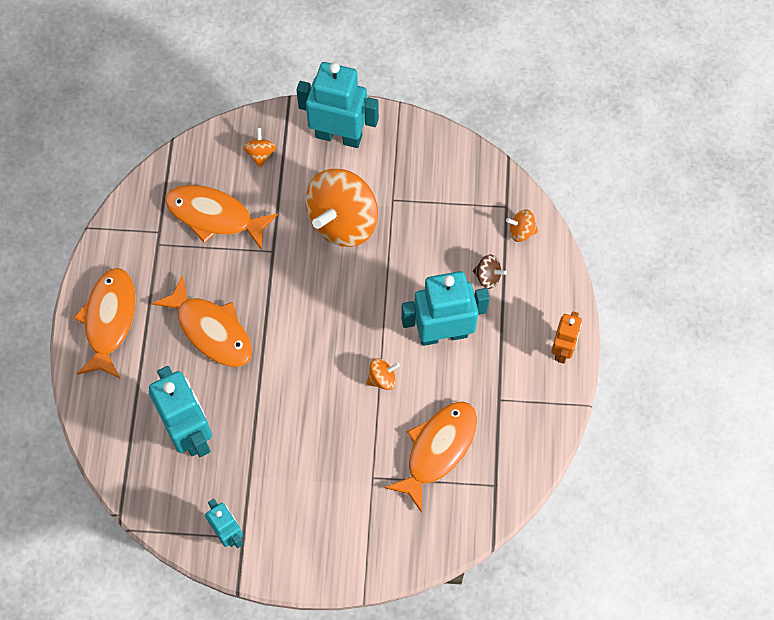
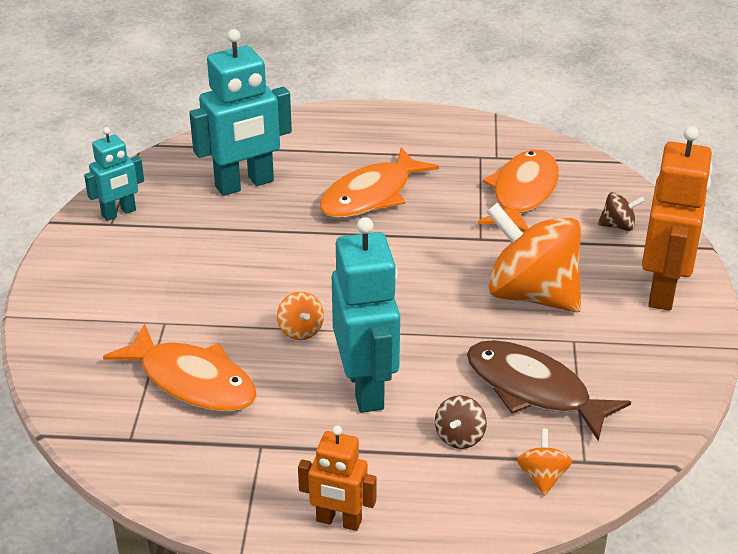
camera: 90 degrees right, 30 degrees down
orange fish [74,268,136,378] -> none
orange spinning top [243,128,276,168] -> brown spinning top [598,192,645,231]
turquoise robot [296,62,379,148] -> orange robot [642,126,713,311]
none -> brown fish [467,340,631,441]

